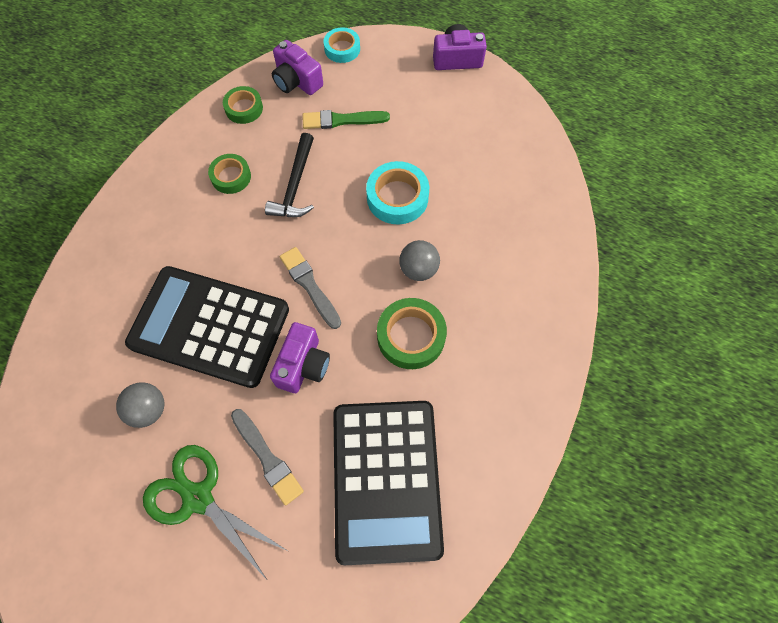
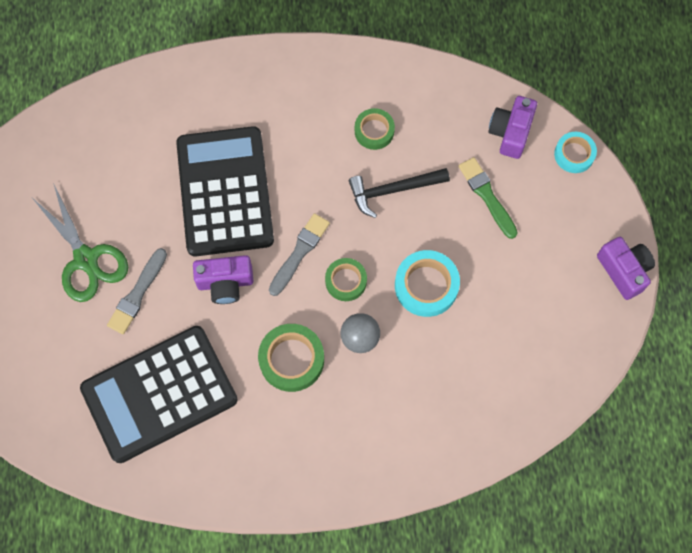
camera: 65 degrees right, 5 degrees up
grey ball [116,383,164,428] -> none
green scissors [143,445,288,578] -> green scissors turned 135 degrees clockwise [33,183,128,302]
green tape [223,86,263,124] -> green tape moved to [325,258,367,301]

